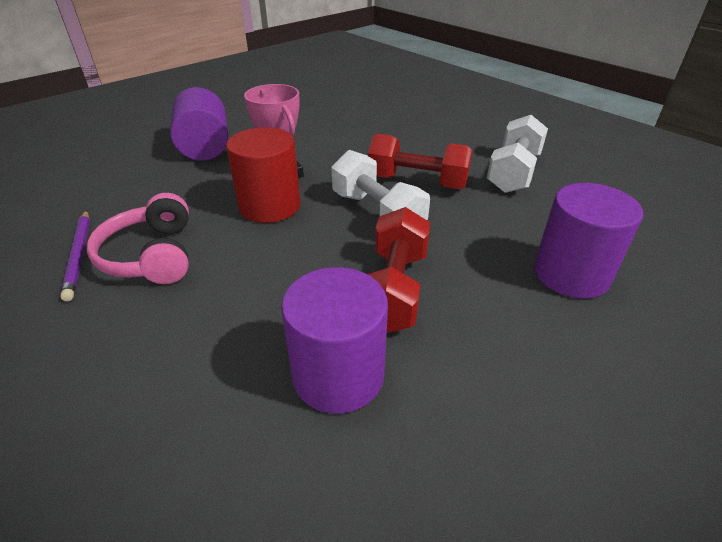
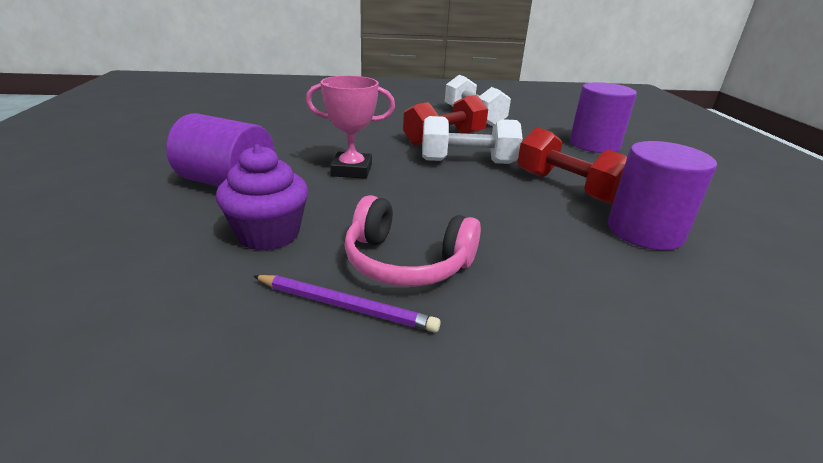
camera: 55 degrees left, 10 degrees down
red cylinder [226,127,300,223] -> none
none -> purple cupcake [216,145,308,251]

